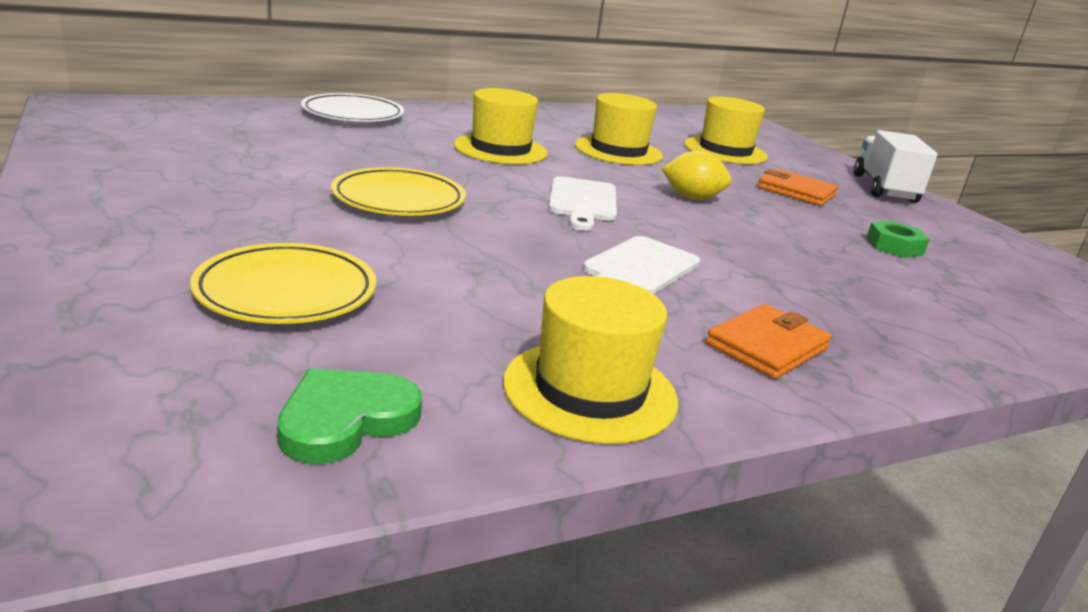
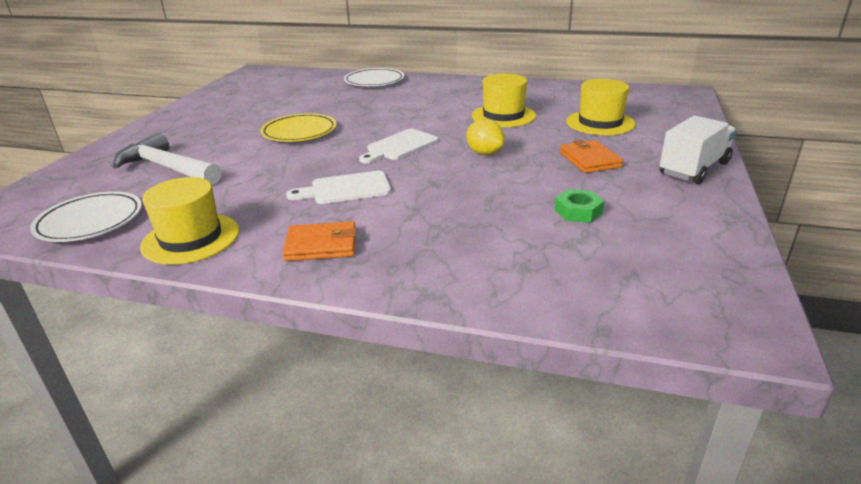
camera: 45 degrees right, 5 degrees up
yellow plate [190,243,376,324] -> white hammer [112,133,222,185]
green heart [277,368,422,464] -> white plate [30,191,142,242]
yellow hat [454,88,548,164] -> none

